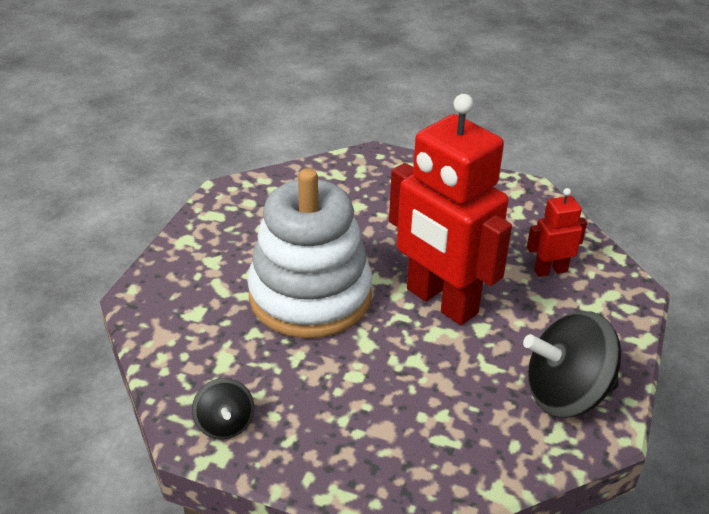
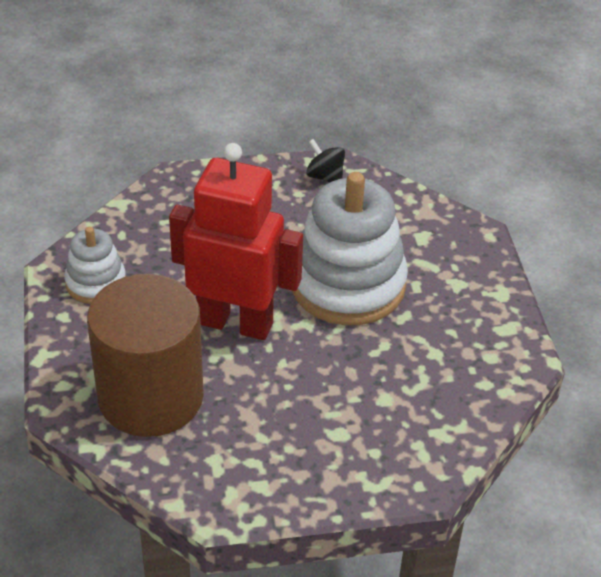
camera: 150 degrees right, 5 degrees up
black spinning top [523,311,621,418] -> white stacking toy [64,227,126,304]
red robot [527,188,587,277] -> brown cylinder [87,274,204,437]

